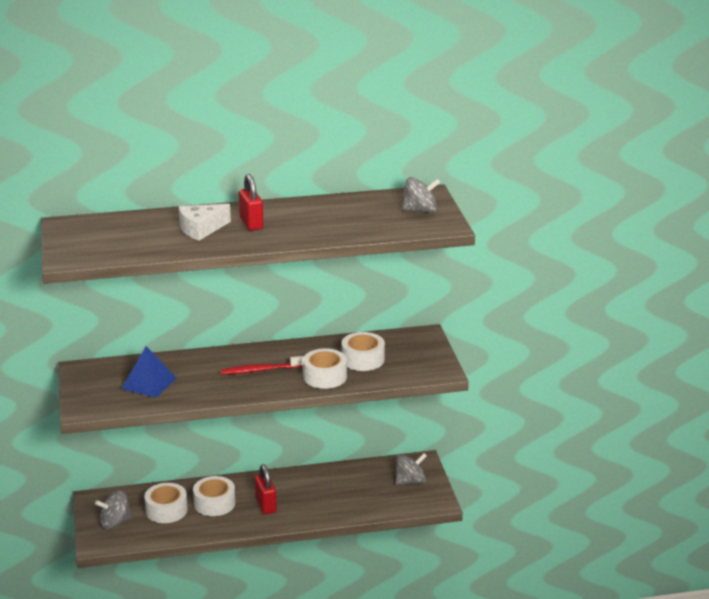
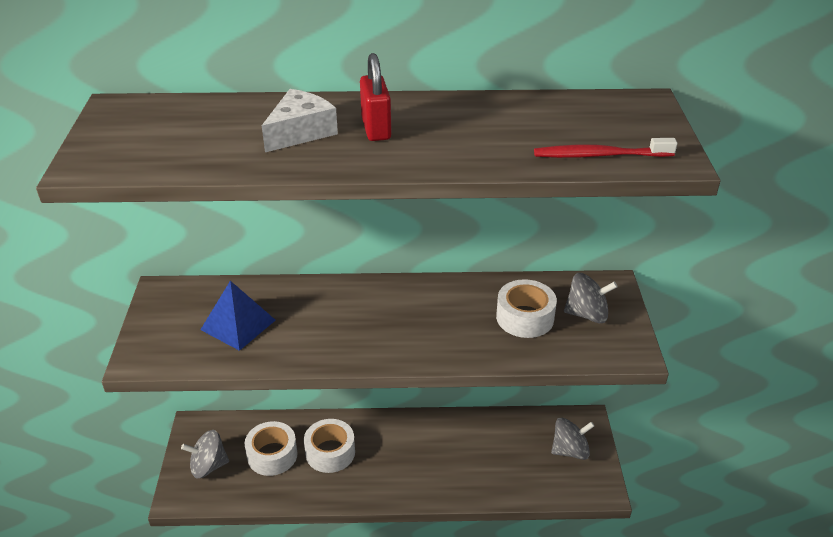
camera: 10 degrees right, 10 degrees up
white cheese [179,204,231,241] -> white cheese turned 150 degrees clockwise [262,89,338,152]
red toothbrush [221,356,304,375] -> red toothbrush moved to [534,138,677,158]
red padlock [255,464,277,514] -> none
white tape [303,348,347,389] -> none
grey spinning top [402,177,441,213] -> grey spinning top moved to [564,273,618,323]

